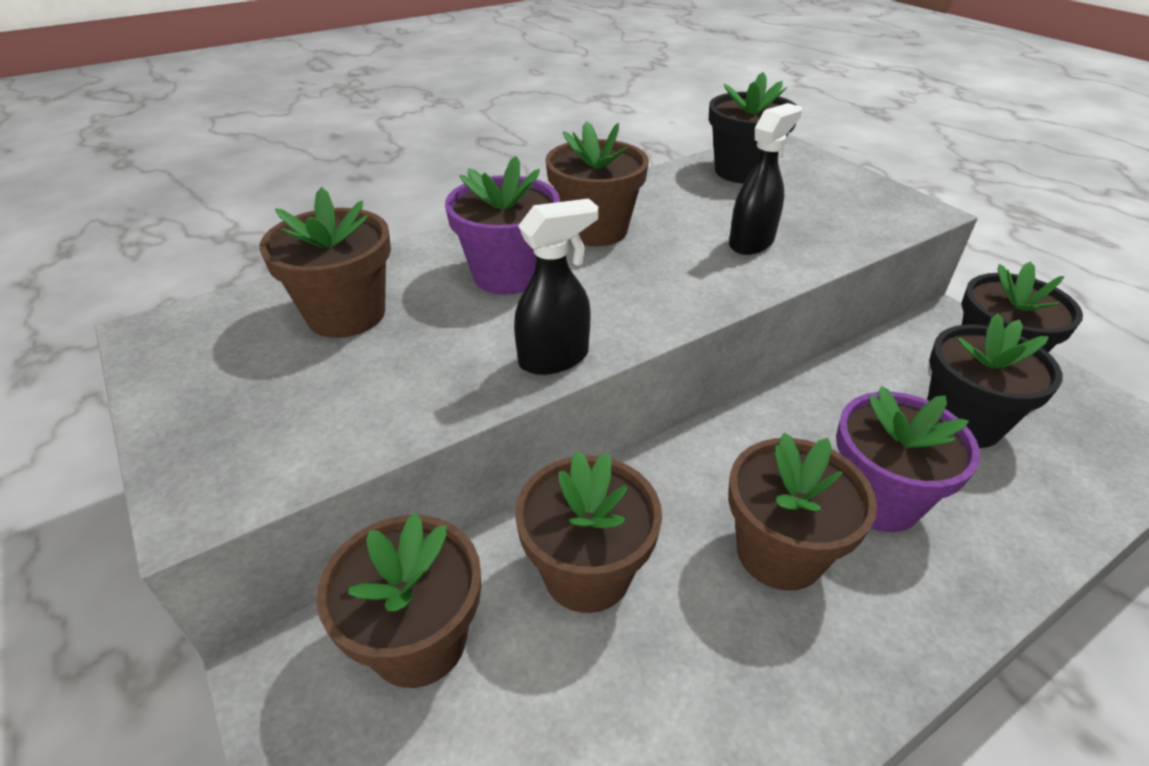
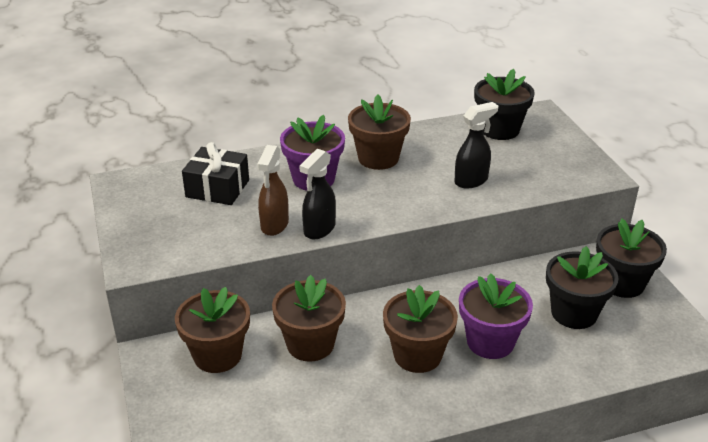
camera: 15 degrees right, 5 degrees down
brown flower pot [259,187,391,338] -> black gift [182,142,249,205]
black spray bottle [514,198,598,375] -> black spray bottle turned 135 degrees clockwise [300,149,336,239]
none -> brown spray bottle [257,145,289,236]

